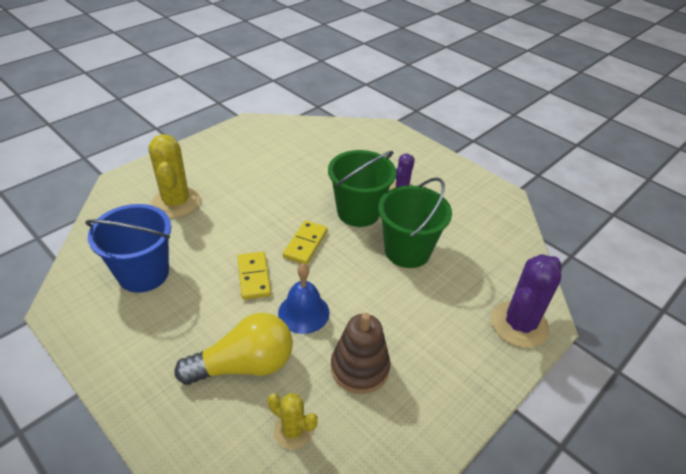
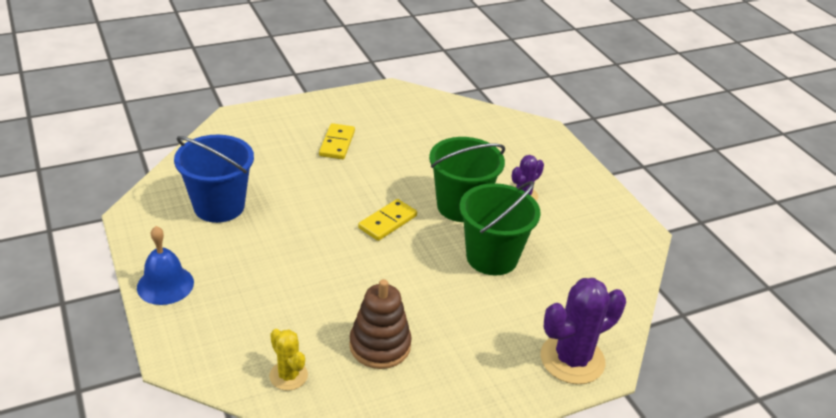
camera: 20 degrees right, 5 degrees down
yellow cactus [148,134,201,218] -> none
yellow light bulb [174,313,293,385] -> none
yellow domino [237,252,271,300] -> yellow domino moved to [319,123,355,159]
blue bell [278,264,330,334] -> blue bell moved to [137,226,194,305]

